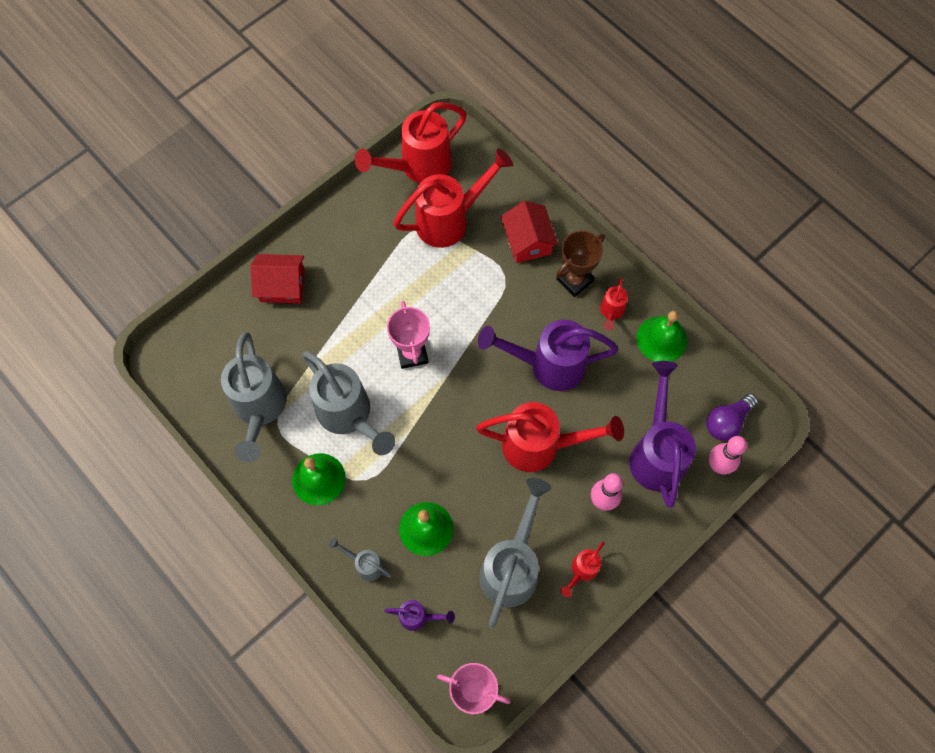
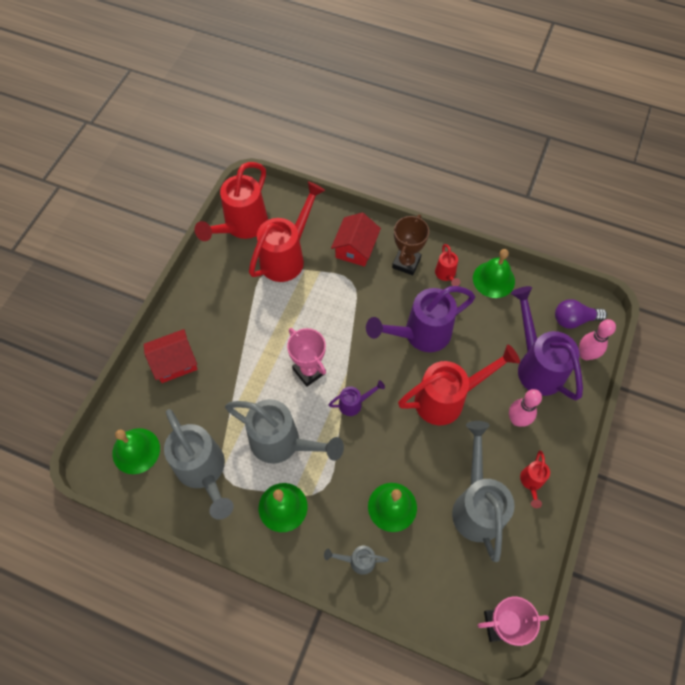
camera: 25 degrees left, 5 degrees down
purple watering can [384,600,455,631] -> purple watering can moved to [329,380,385,416]
red house [501,201,558,263] -> red house turned 60 degrees clockwise [331,213,381,267]
purple light bulb [706,394,758,441] -> purple light bulb turned 60 degrees clockwise [555,299,607,329]
none -> green bell [112,428,160,474]

